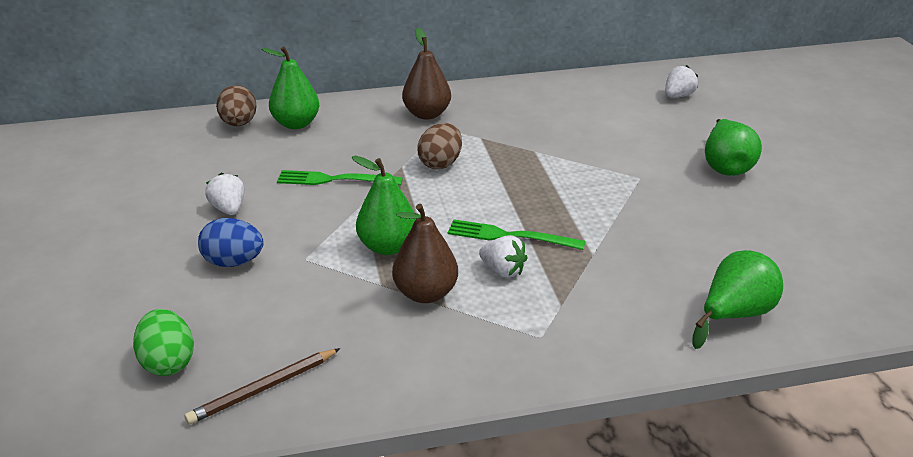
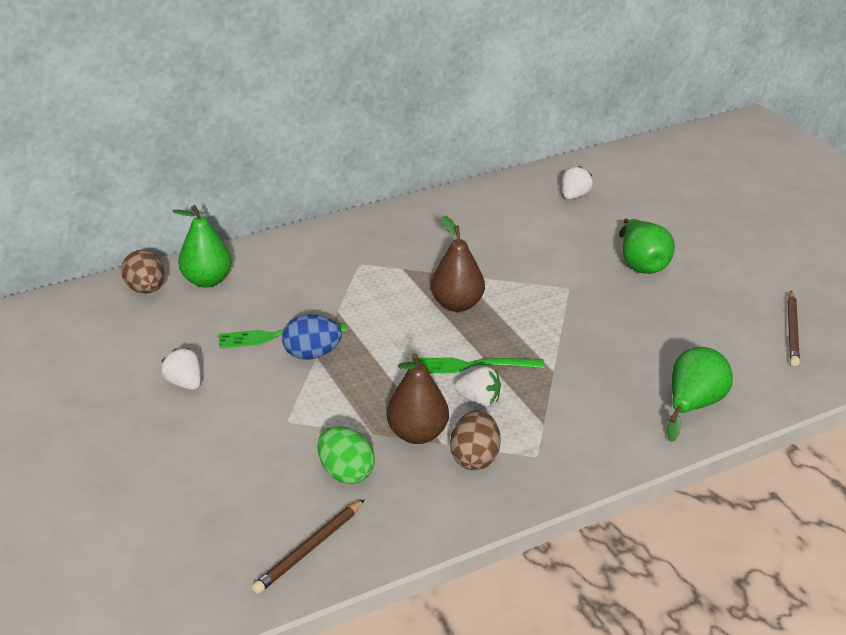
camera: 15 degrees left, 0 degrees up
green egg [133,309,194,376] -> green egg moved to [317,426,375,484]
blue egg [198,218,264,267] -> blue egg moved to [282,315,342,360]
green pear [352,156,416,255] -> none
brown pear [402,28,451,120] -> brown pear moved to [431,216,485,312]
brown egg [417,123,462,170] -> brown egg moved to [450,410,501,470]
none -> brown pencil [788,290,800,366]

